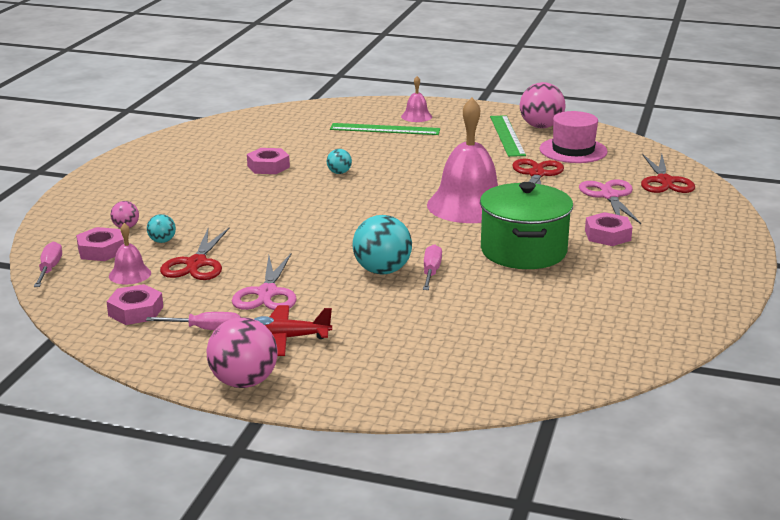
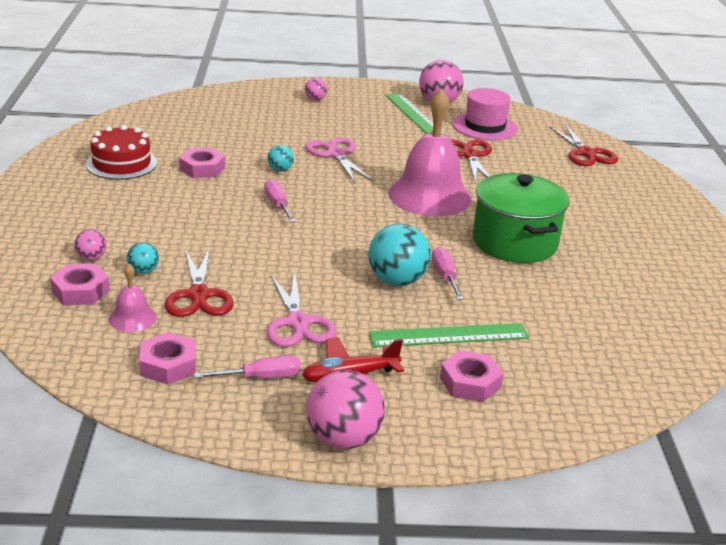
camera: 20 degrees left, 5 degrees up
pink screwdriver [34,241,62,287] -> pink screwdriver moved to [264,179,296,222]
green ruler [330,123,440,135] -> green ruler moved to [369,323,529,347]
pink bell [401,76,432,122] -> pink ball [305,78,327,101]
pink scissors [579,179,641,224] -> pink scissors moved to [305,137,374,183]
pink nut [585,212,633,246] -> pink nut moved to [440,350,504,402]
none -> red cake [86,125,157,180]

